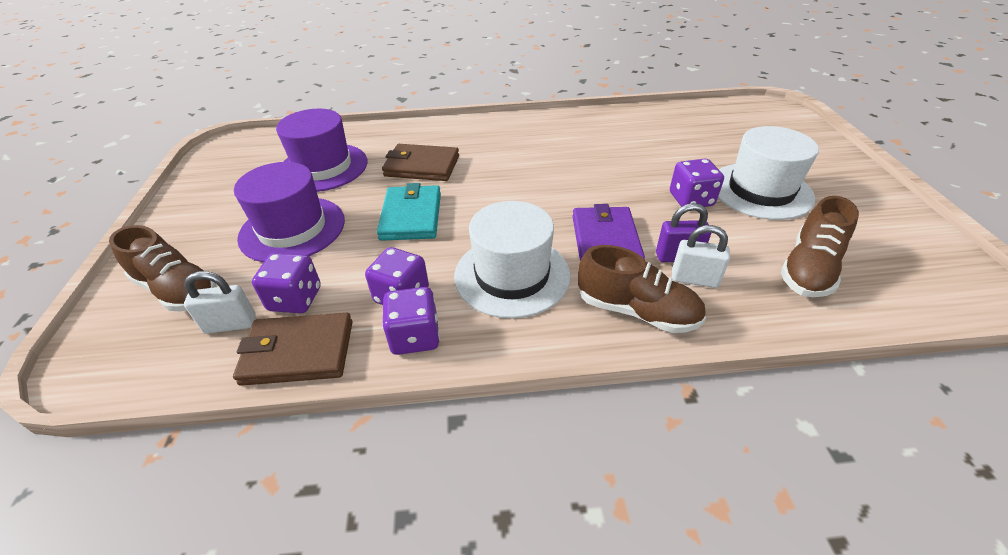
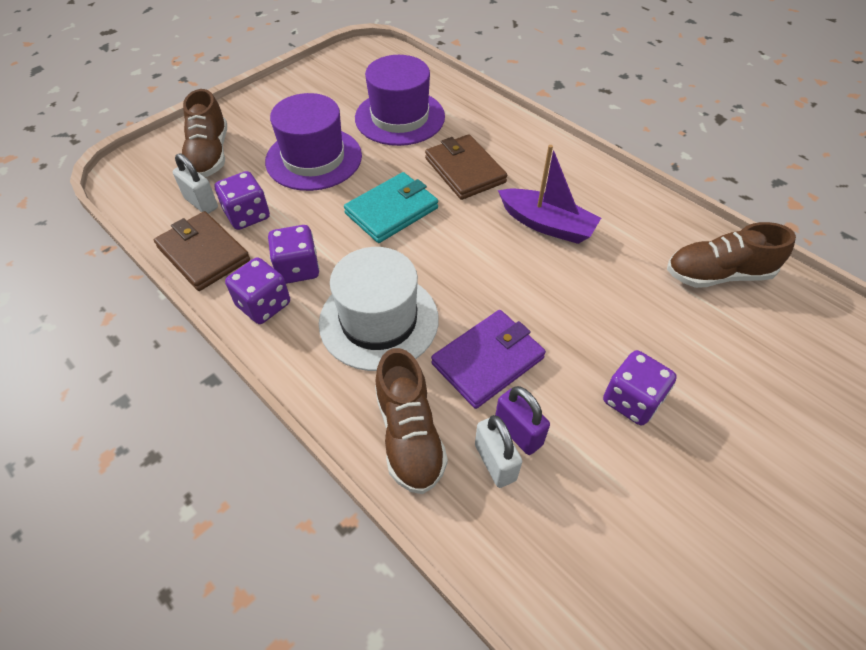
camera: 50 degrees right, 10 degrees up
white hat [718,126,819,220] -> none
brown shoe [780,196,859,297] -> brown shoe moved to [667,222,796,288]
none -> purple boat [498,145,601,244]

